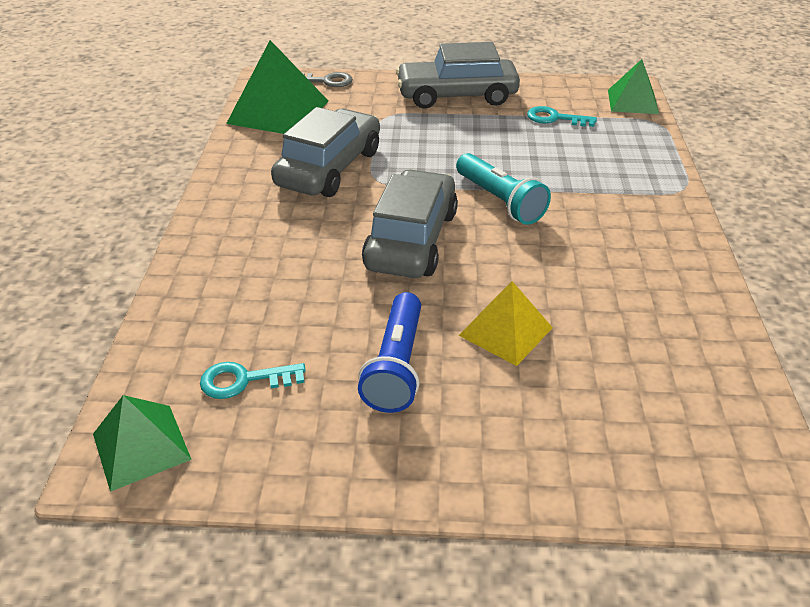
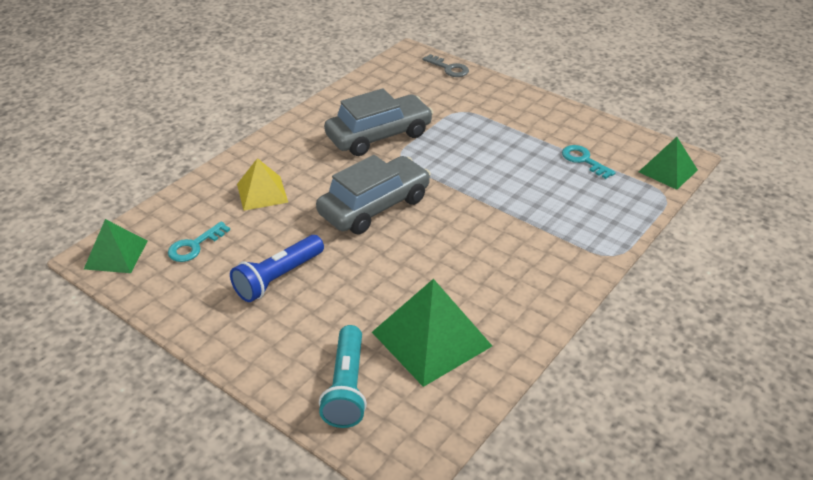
camera: 35 degrees right, 0 degrees up
turquoise key [200,362,306,399] -> turquoise key turned 75 degrees counterclockwise [168,222,230,262]
green pyramid [226,40,328,134] -> green pyramid moved to [372,279,492,387]
grey car [396,42,520,109] -> none
turquoise flashlight [456,153,551,225] -> turquoise flashlight moved to [319,325,367,428]
yellow pyramid [459,281,553,366] -> yellow pyramid moved to [237,158,288,211]

